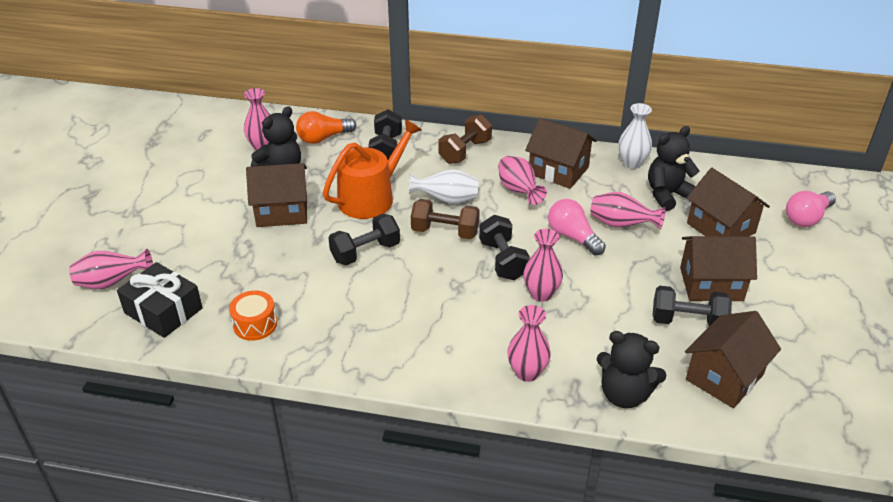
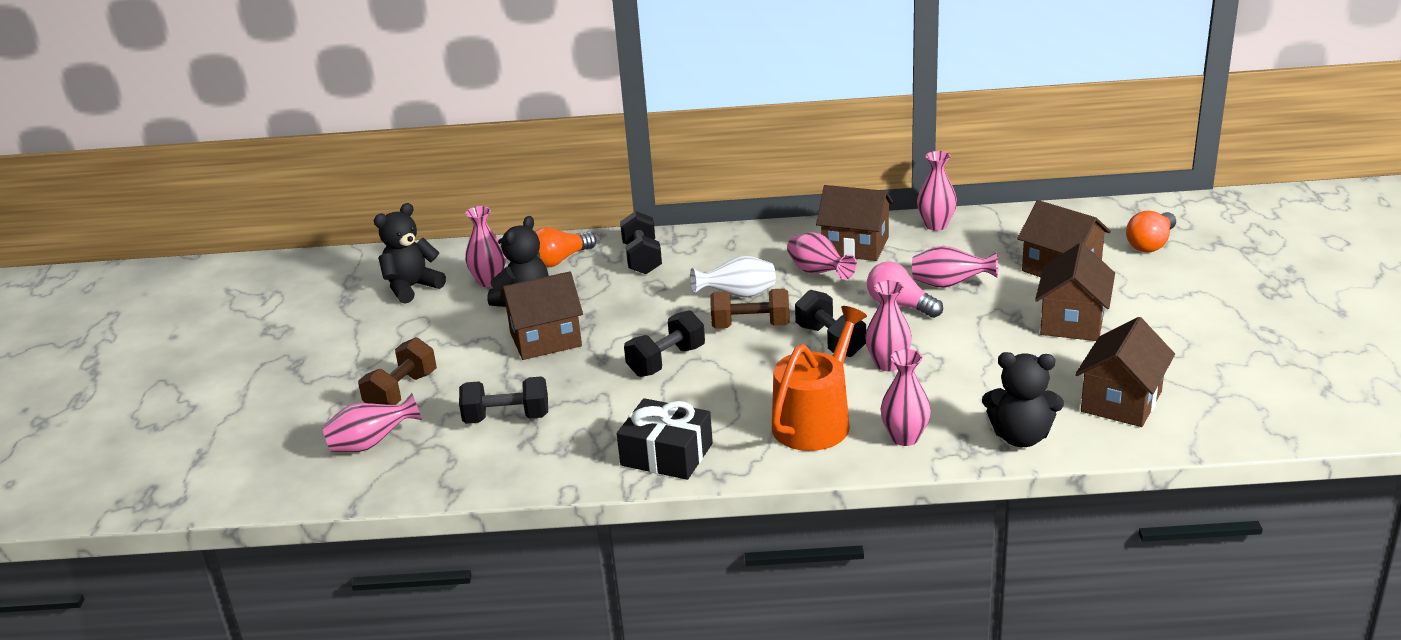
camera: 10 degrees left, 10 degrees down
black gift [117,262,203,338] -> black gift moved to [617,398,713,480]
orange drum [229,290,277,341] -> none
orange watering can [323,119,421,219] -> orange watering can moved to [772,306,867,451]
brown dumbbell [438,114,492,164] -> brown dumbbell moved to [358,337,437,405]
white vase [618,103,652,169] -> pink vase [917,151,957,231]
black teddy bear [648,126,699,211] -> black teddy bear moved to [374,203,446,304]
black dumbbell [653,286,732,326] -> black dumbbell moved to [459,376,548,424]
brown house [680,236,757,301] -> brown house turned 60 degrees counterclockwise [1035,243,1115,341]
pink light bulb [786,191,836,227] -> orange light bulb [1126,211,1176,252]

